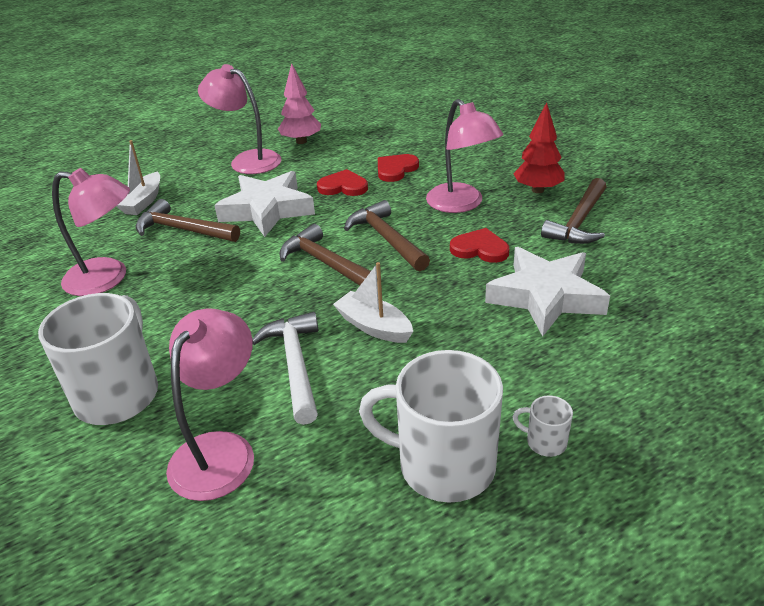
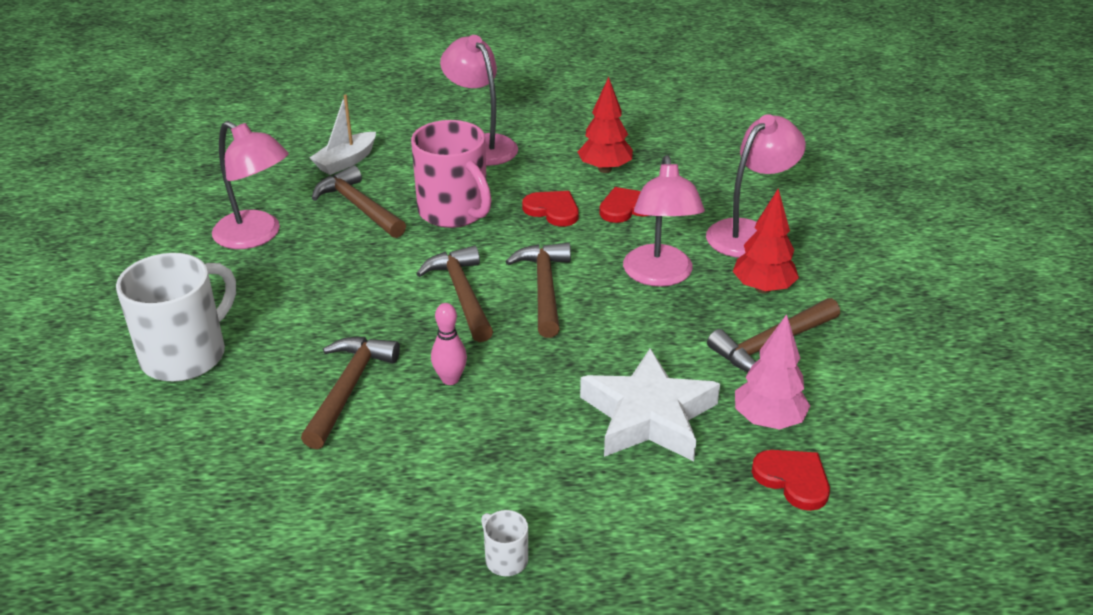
camera: 25 degrees right, 0 degrees up
pink lamp [166,308,254,501] -> pink lamp moved to [706,114,806,258]
white star [214,171,315,237] -> pink mug [411,120,491,228]
white hammer [253,312,318,425] -> brown hammer [301,337,400,449]
pink tree [278,63,321,144] -> pink tree moved to [735,314,810,430]
white boat [333,262,413,343] -> pink bowling pin [431,303,467,385]
white mug [359,350,503,503] -> none
red heart [450,228,509,263] -> red heart moved to [752,450,830,511]
none -> red tree [578,77,633,173]

